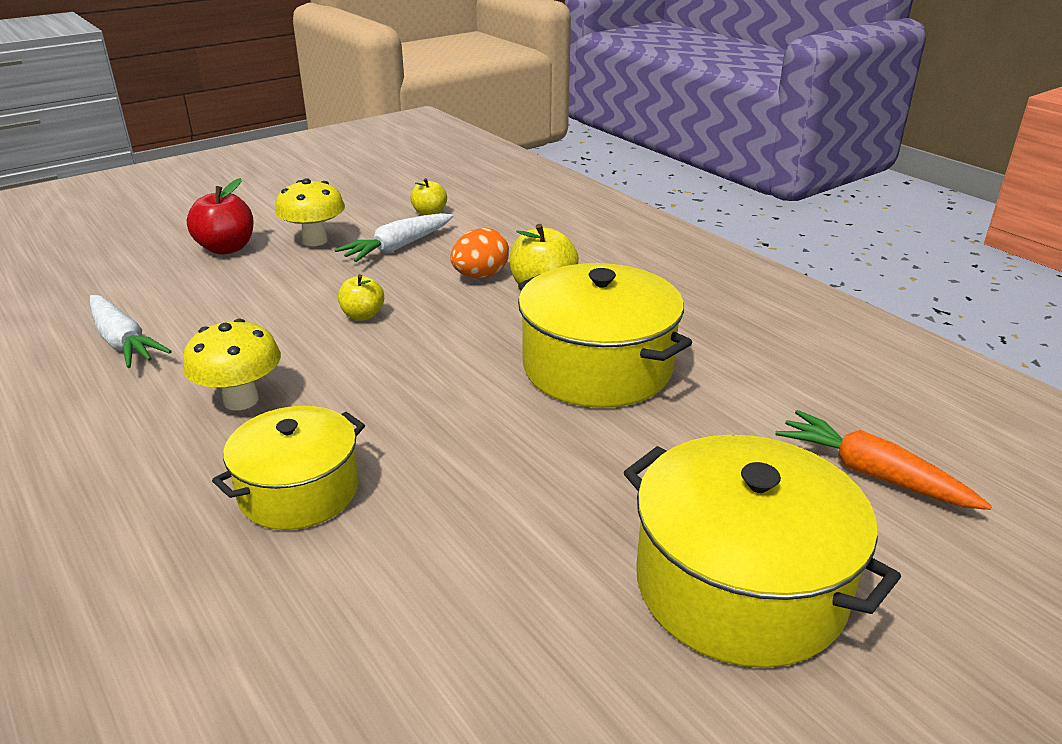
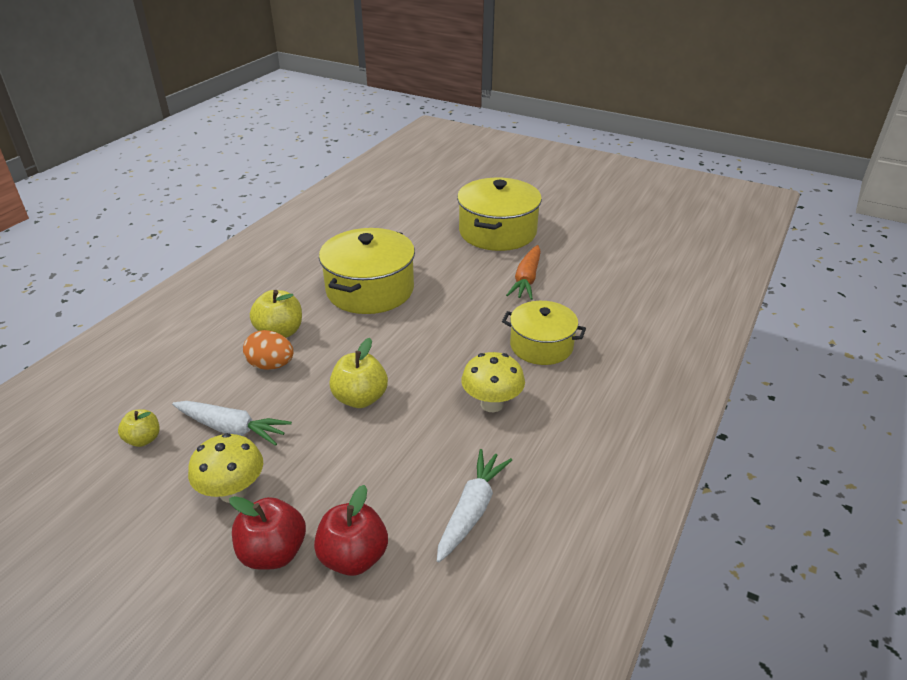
camera: 115 degrees left, 5 degrees up
yellow apple [338,274,384,320] -> yellow apple [329,338,388,408], size x1.59
orange carrot [775,410,992,510] -> orange carrot moved to [506,245,541,300]
none -> red apple [314,485,388,576]

